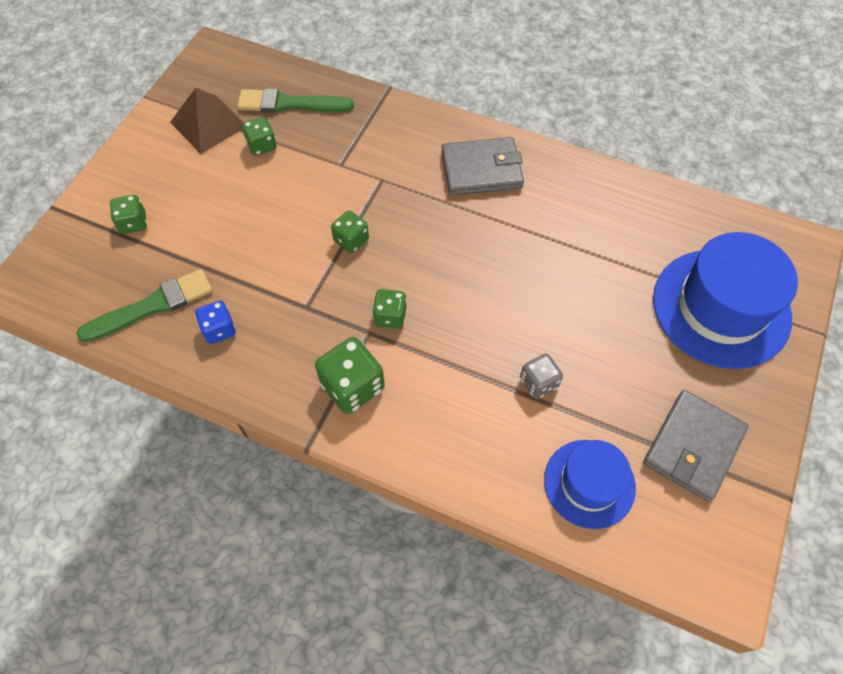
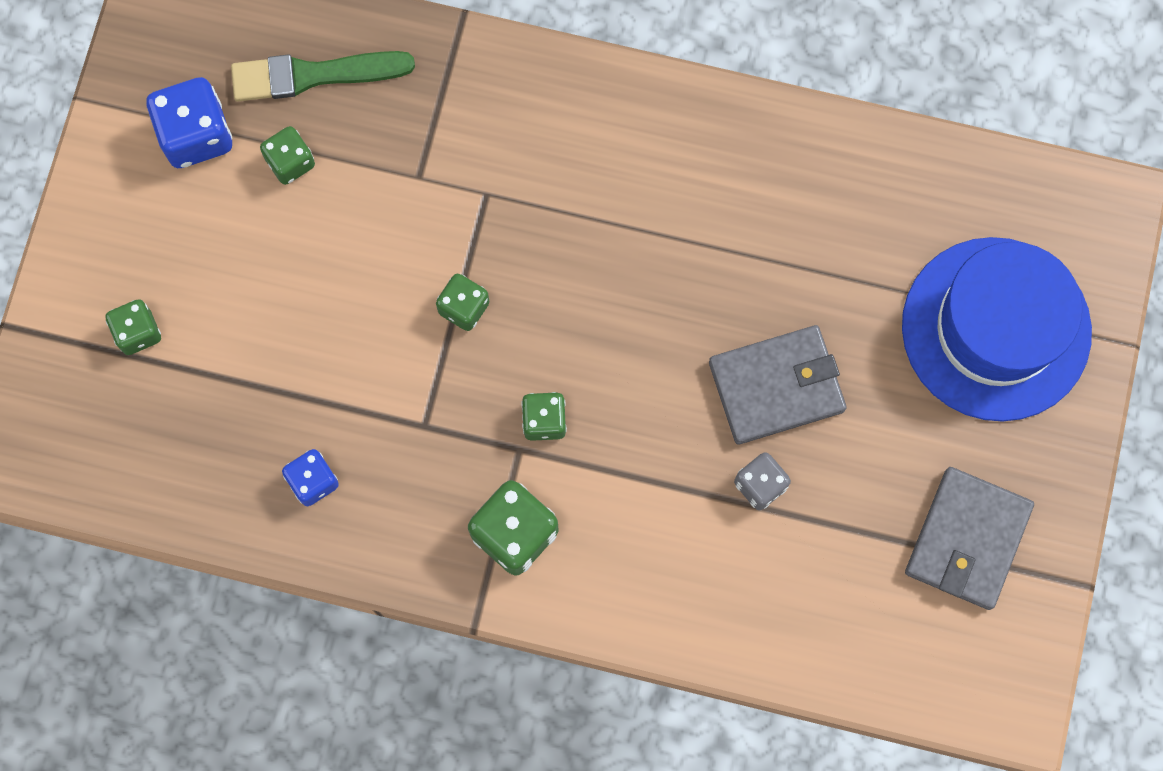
camera: 10 degrees left, 15 degrees up
green brush [76,269,213,342] -> none
brown pyramid [170,88,244,154] -> blue dice [146,77,232,168]
grey wallet [441,137,524,196] -> grey wallet moved to [709,325,847,445]
blue hat [544,440,636,529] -> none

